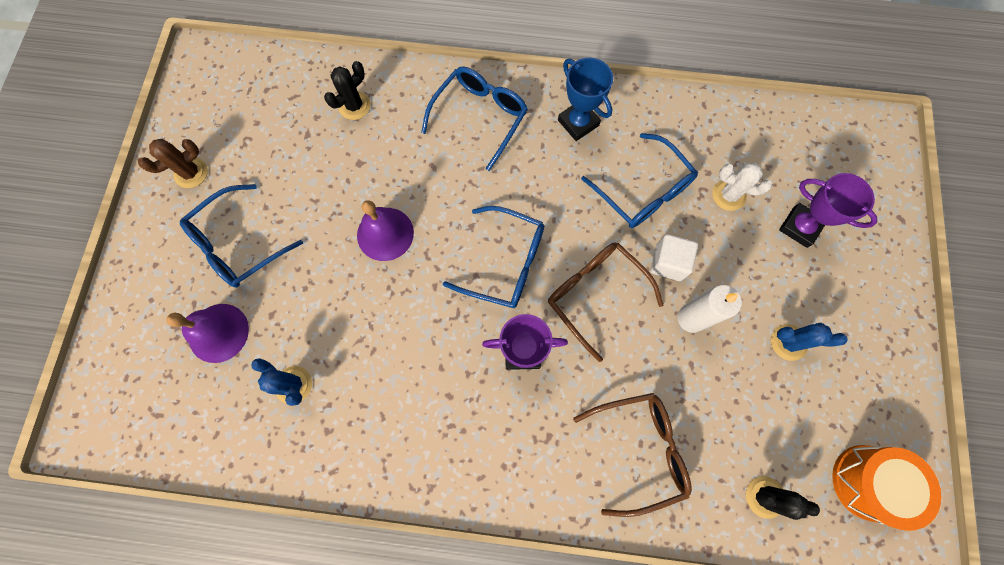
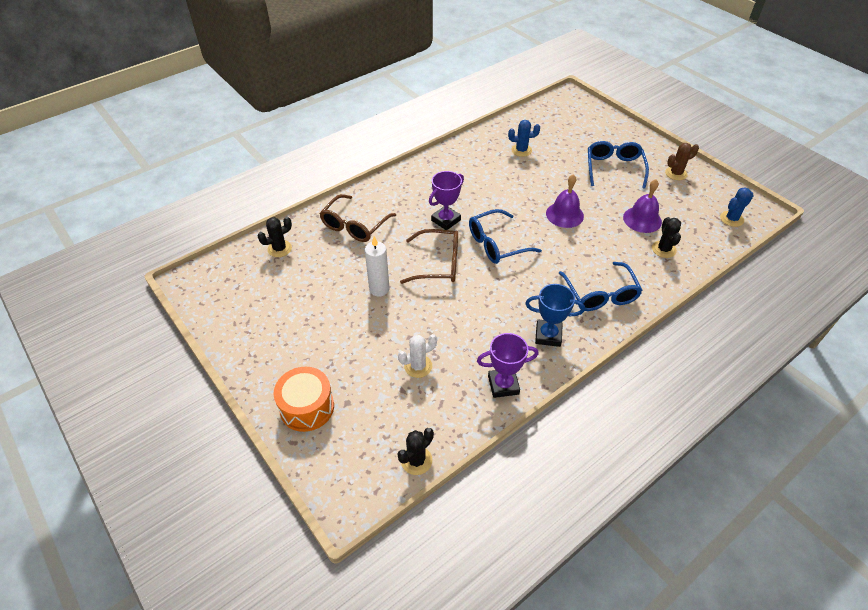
camera: 135 degrees right, 25 degrees down
brown cactus [138,139,208,188] -> brown cactus turned 60 degrees clockwise [665,143,699,180]
purple bell [166,304,249,363] -> purple bell moved to [623,179,662,233]
blue glasses [581,133,698,228] -> none
white cube [650,234,698,281] -> none
blue cactus [771,323,848,361] -> blue cactus moved to [720,187,754,227]
purple trophy [779,173,877,248] -> purple trophy moved to [477,333,539,398]
orange drum [832,445,941,531] -> orange drum moved to [274,367,334,432]
none -> black cactus [398,428,434,475]

